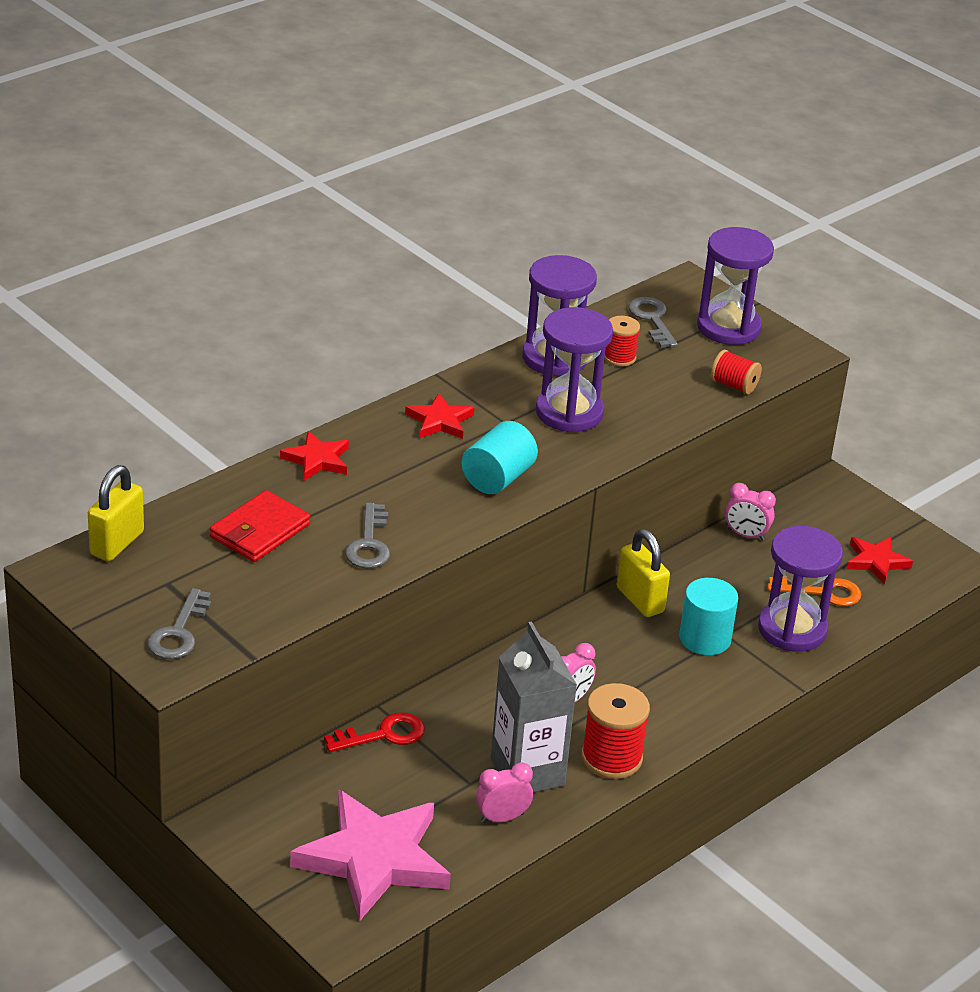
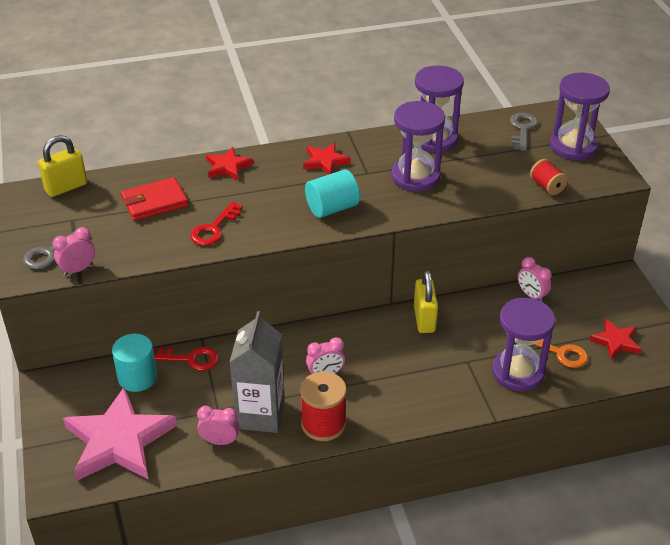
camera: 30 degrees right, 5 degrees up
grey key [345,503,390,569] -> red key [190,202,243,246]
red spool [604,316,640,367] -> none
turquoise cylinder [679,578,738,655] -> turquoise cylinder moved to [112,334,157,392]
none -> pink clock [53,227,95,276]

